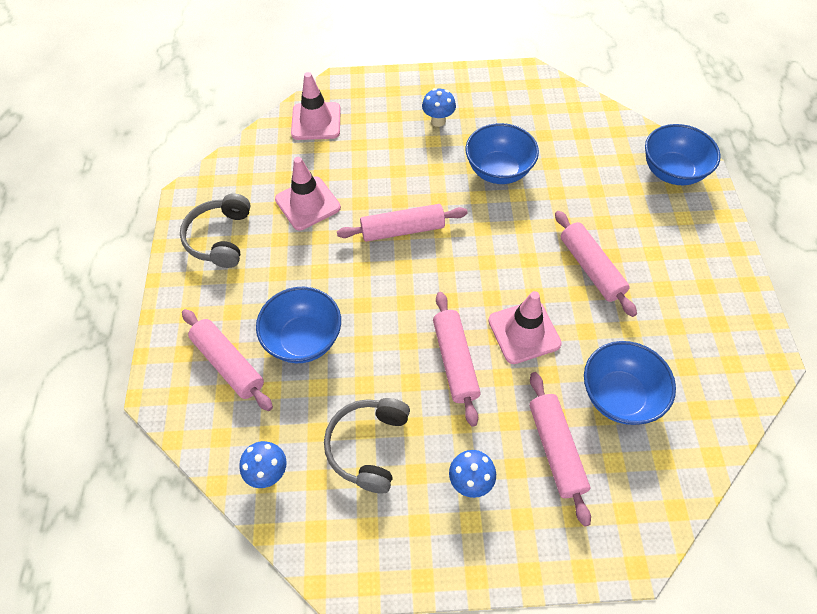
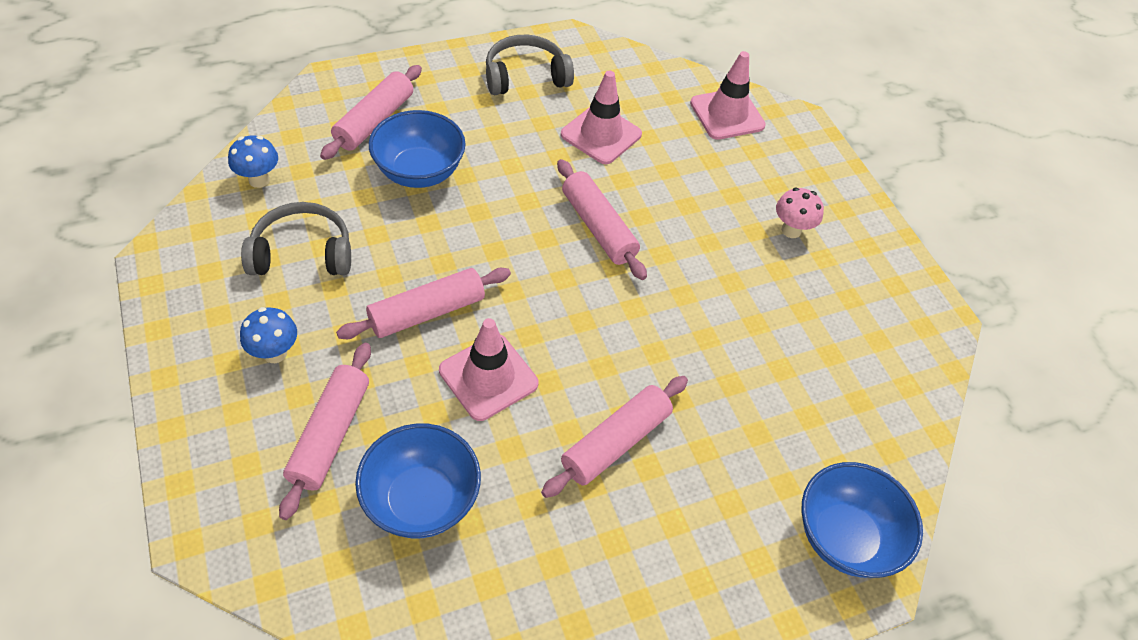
camera: 65 degrees right, 5 degrees down
blue mushroom [422,88,456,127] -> pink mushroom [776,187,824,238]
blue bowl [466,123,539,184] -> none
pink rolling pin [529,372,591,527] -> pink rolling pin turned 45 degrees counterclockwise [279,343,371,520]

